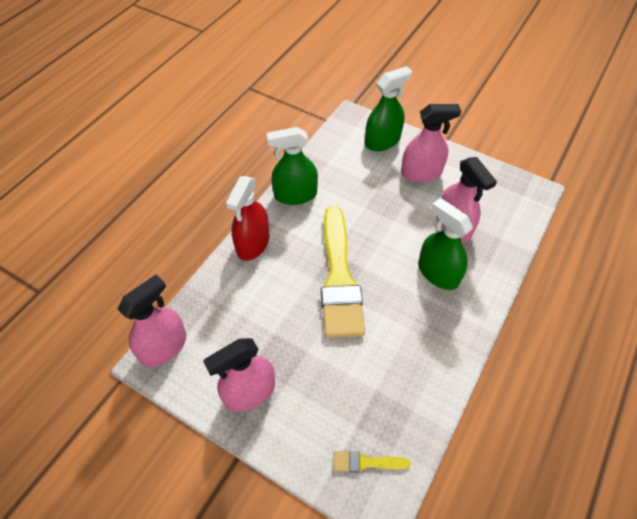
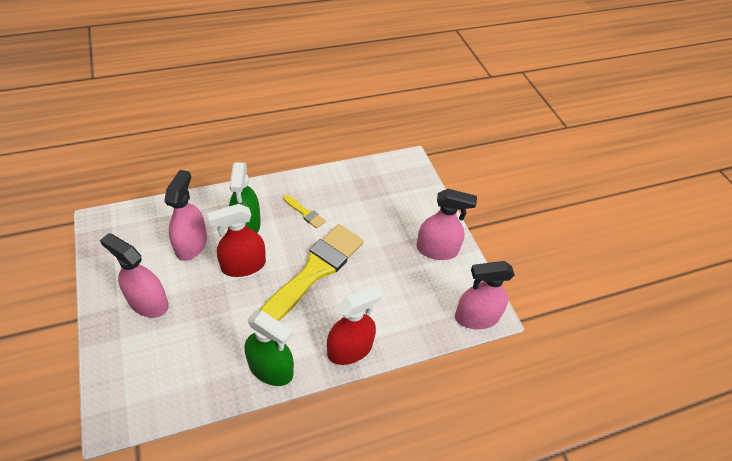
camera: 145 degrees left, 5 degrees down
yellow brush [334,451,411,472] -> yellow brush moved to [283,195,326,229]
green spray bottle [365,66,412,151] -> none
none -> red spray bottle [207,204,266,277]

